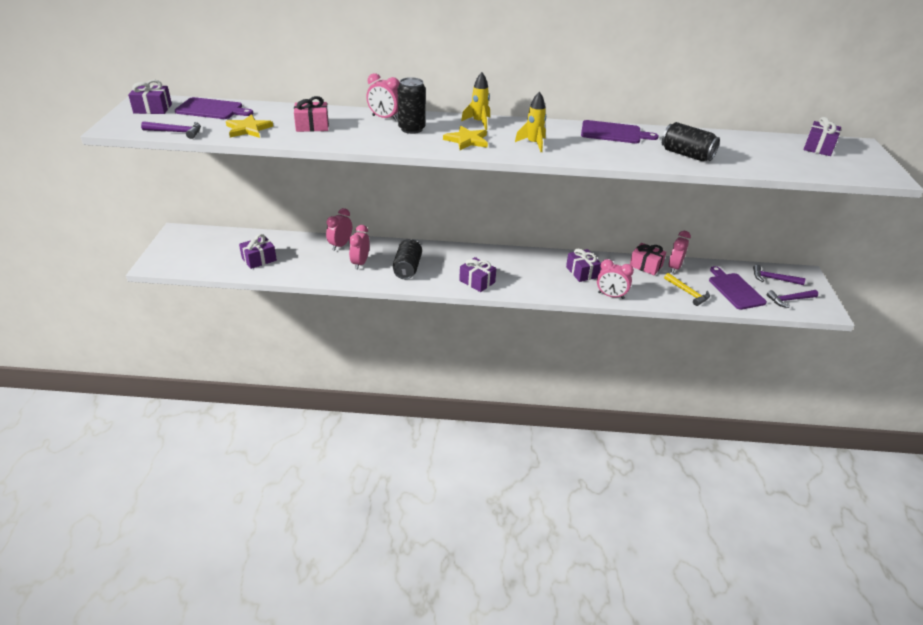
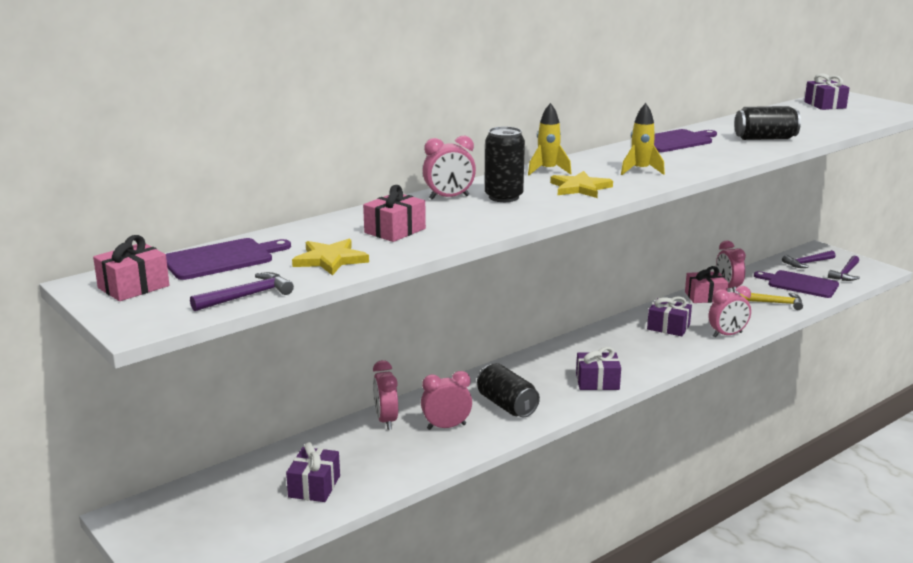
camera: 40 degrees left, 15 degrees down
purple gift [128,80,172,114] -> pink gift [93,235,169,301]
pink clock [349,225,370,270] -> pink clock turned 105 degrees clockwise [421,371,472,430]

